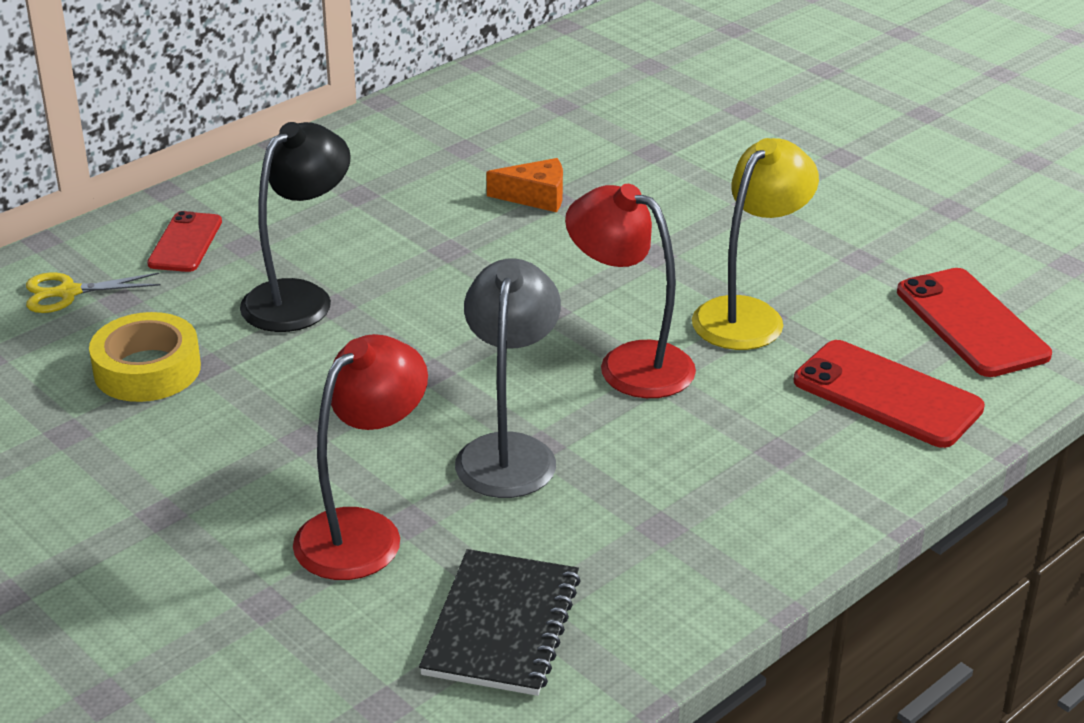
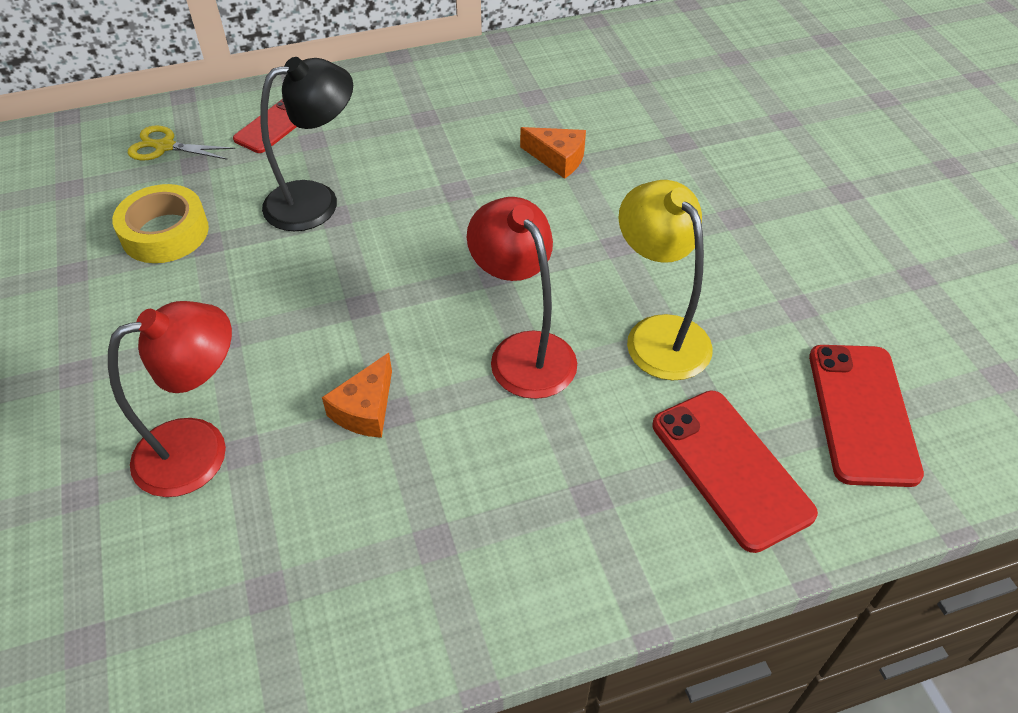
camera: 25 degrees right, 15 degrees up
black notebook [419,549,581,696] -> none
grey lamp [455,258,561,498] -> orange cheese [322,353,392,438]
yellow lamp [692,138,819,350] -> yellow lamp turned 90 degrees counterclockwise [618,180,713,380]

